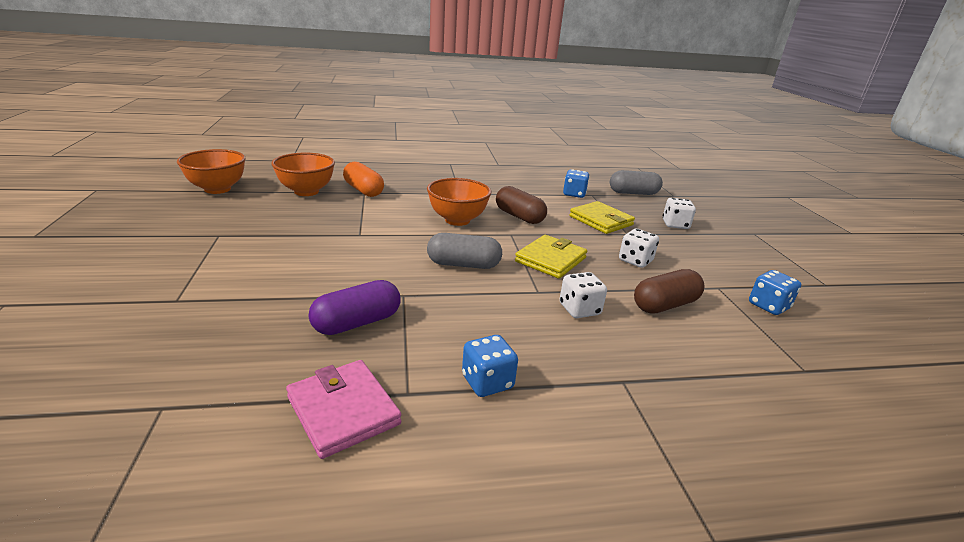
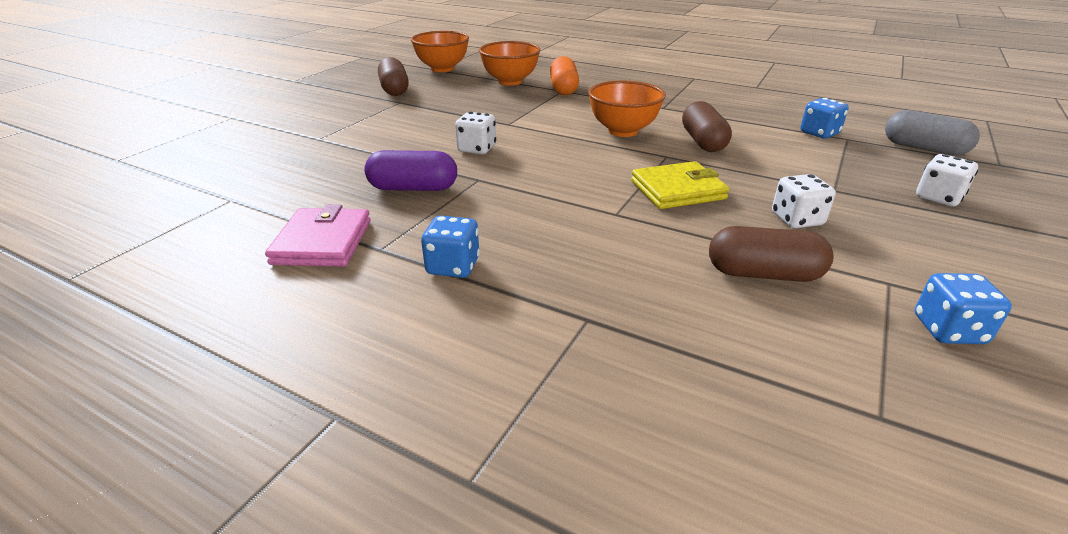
camera: 40 degrees right, 5 degrees up
grey capsule [427,233,502,269] -> none
white dice [560,272,607,318] -> white dice moved to [455,112,496,154]
yellow wallet [569,201,635,234] -> none
none -> brown capsule [378,57,409,96]

